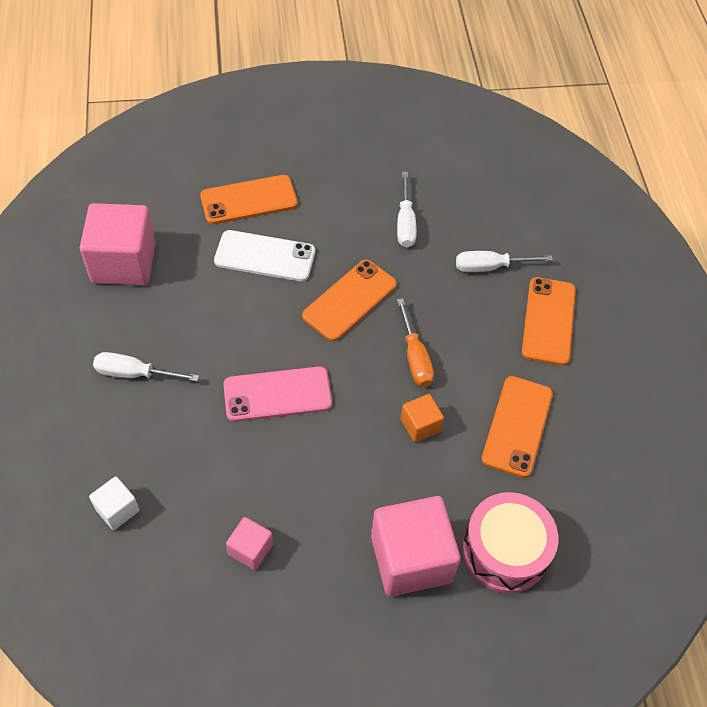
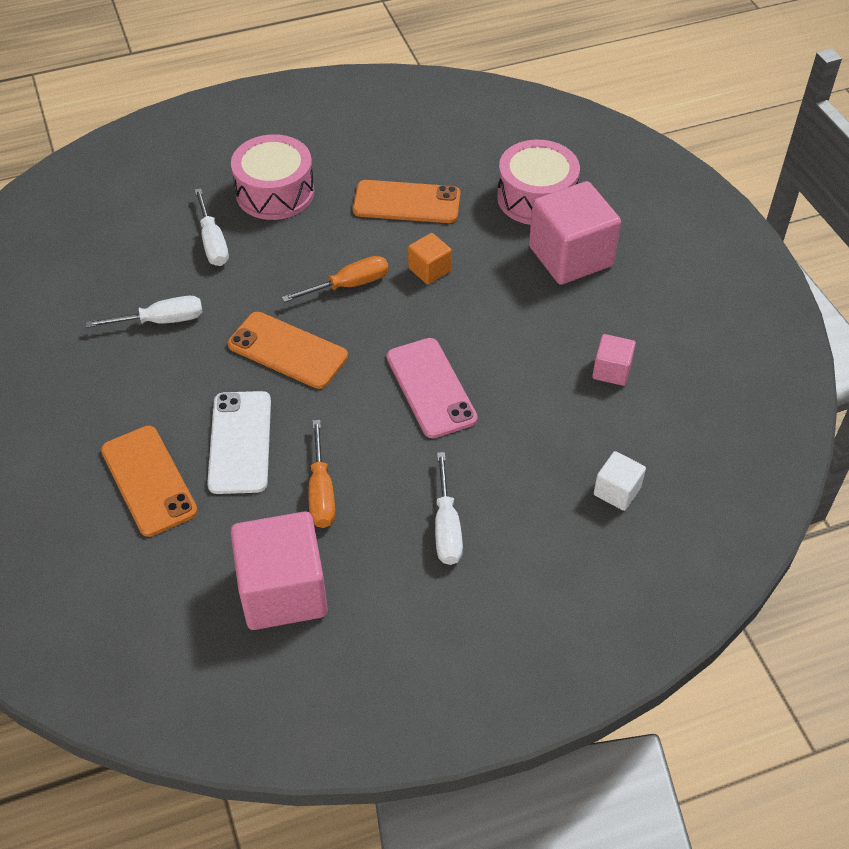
camera: 100 degrees left, 5 degrees down
orange phone [522,277,576,366] -> pink drum [231,134,314,220]
none -> orange screwdriver [308,420,335,528]

